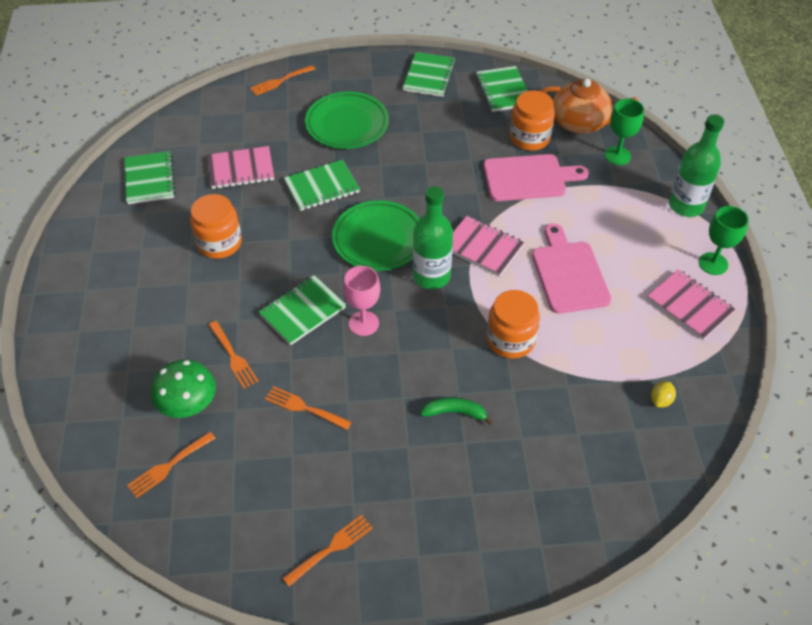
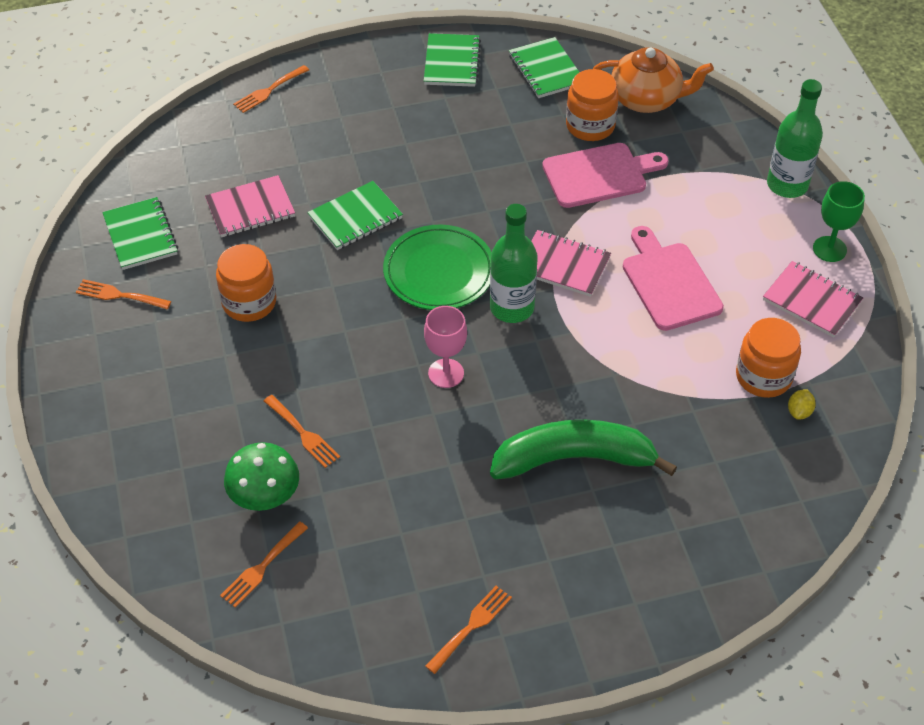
camera: 10 degrees left, 0 degrees up
green notebook [259,275,346,345] -> none
orange fork [265,386,352,430] -> orange fork moved to [76,279,171,309]
green plate [305,92,389,149] -> none
green banana [420,397,493,425] -> green banana [490,420,677,479], size x2.21
orange jar [487,290,540,359] -> orange jar moved to [736,318,801,398]
green goblet [605,99,644,165] -> none

